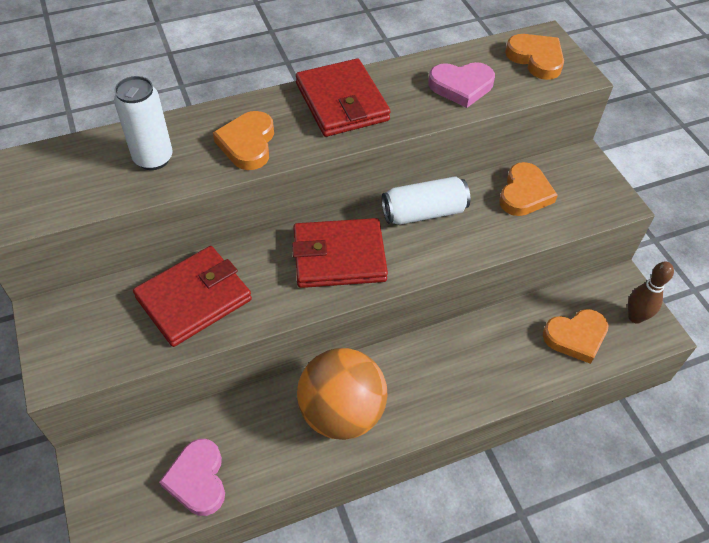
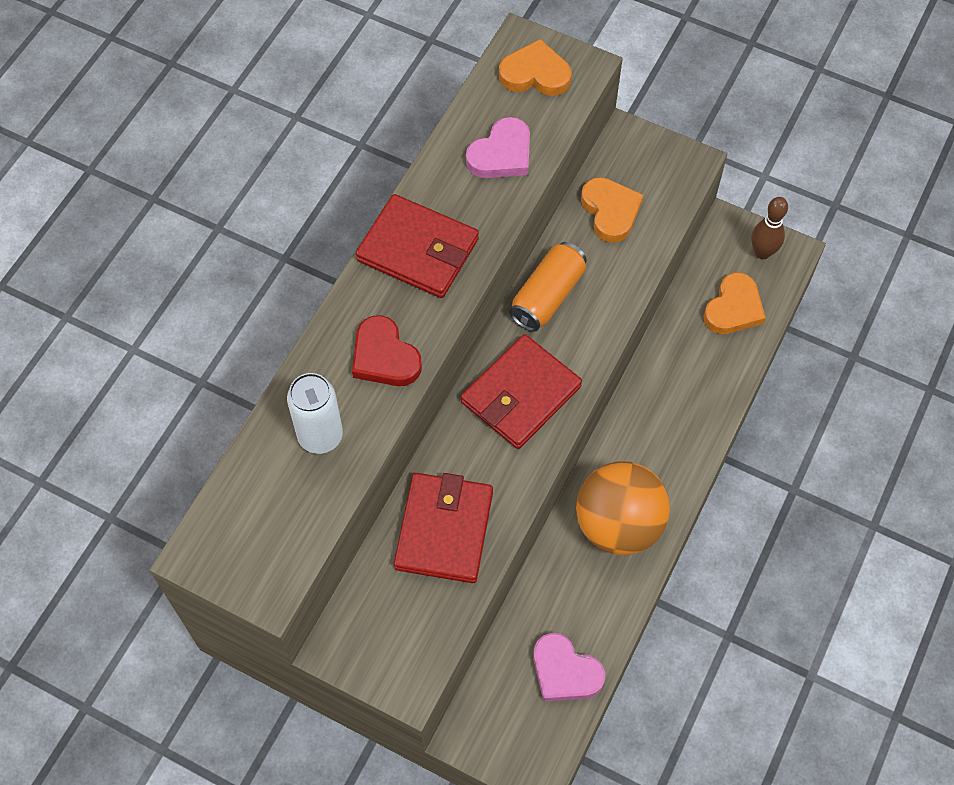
camera: 40 degrees left, 10 degrees up
orange heart [213,111,274,170] -> red heart [352,315,422,386]
white can [382,176,471,225] -> orange can [509,242,587,332]

